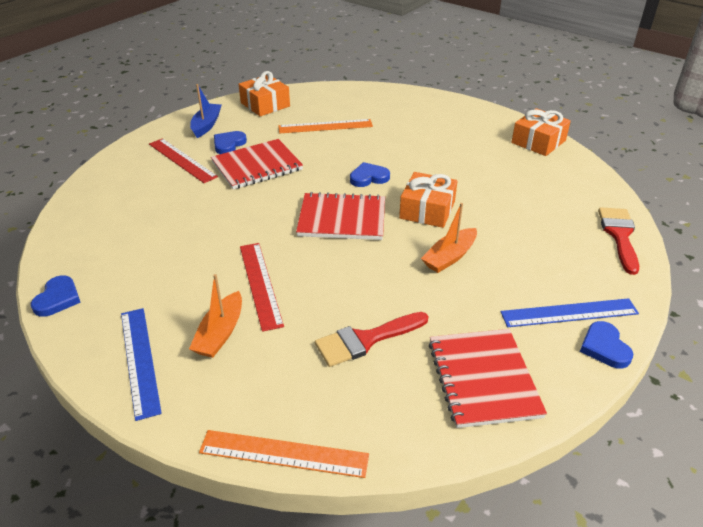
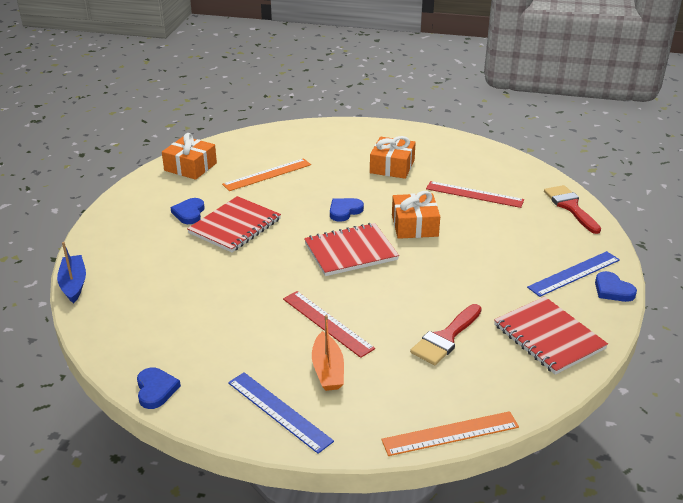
camera: 25 degrees left, 5 degrees down
red ruler [149,138,218,183] -> red ruler moved to [426,181,524,208]
blue boat [190,84,222,138] -> blue boat moved to [57,242,86,303]
orange boat [421,203,477,273] -> none
orange gift [511,108,571,156] -> orange gift moved to [370,136,416,179]

